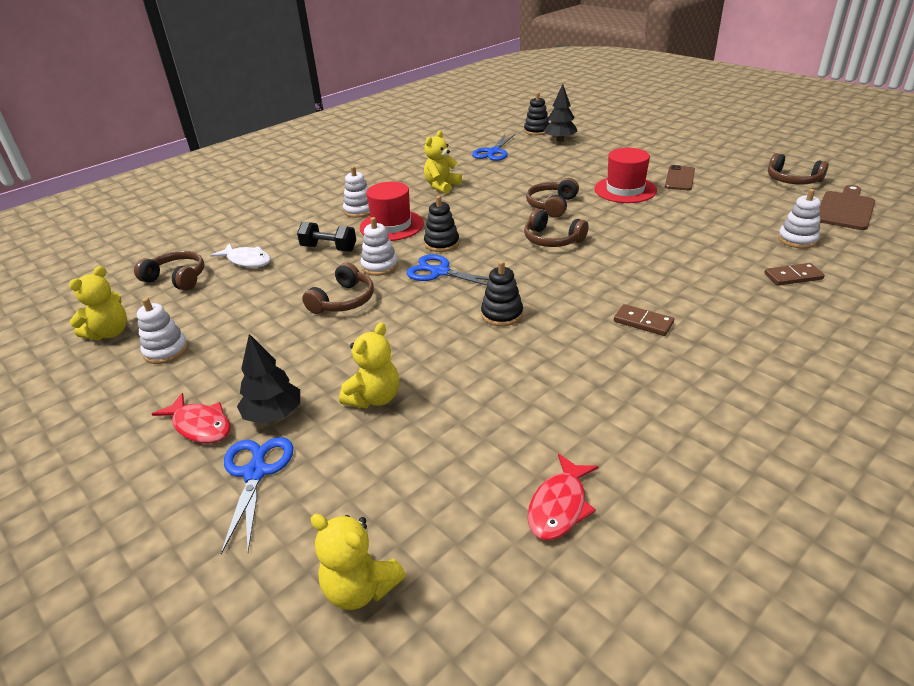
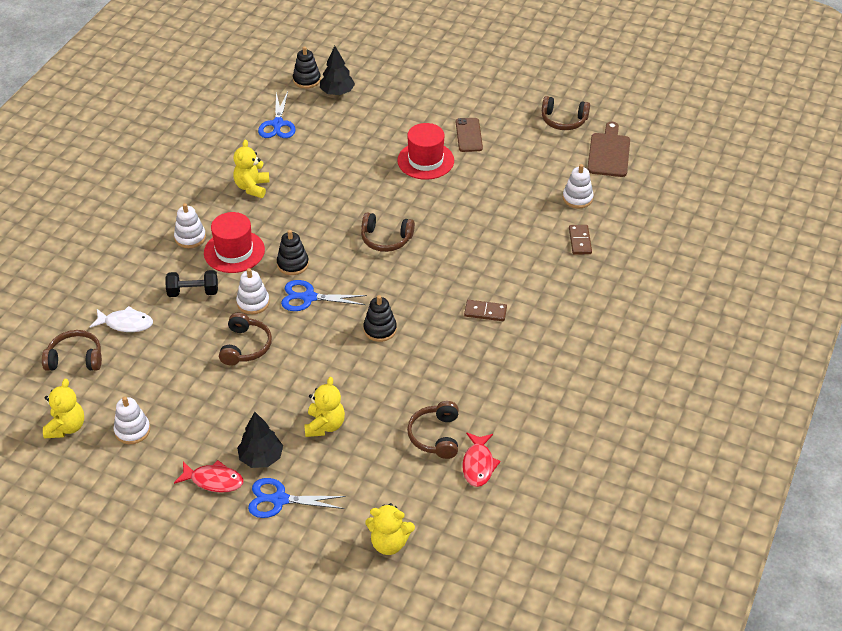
camera: 25 degrees left, 10 degrees up
blue scissors [221,437,294,554] -> blue scissors turned 60 degrees counterclockwise [248,478,346,518]
brown headphones [526,178,579,218] -> brown headphones moved to [407,401,459,459]
brown domino [764,263,825,286] -> brown domino turned 60 degrees counterclockwise [569,225,592,255]

